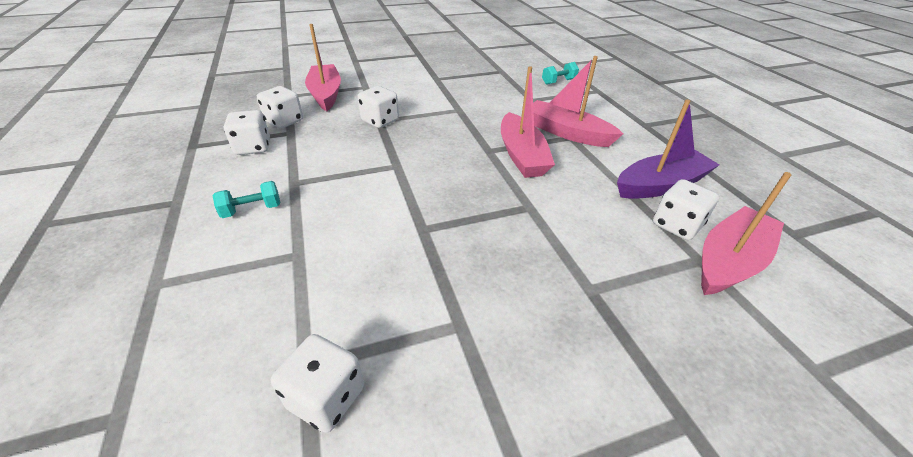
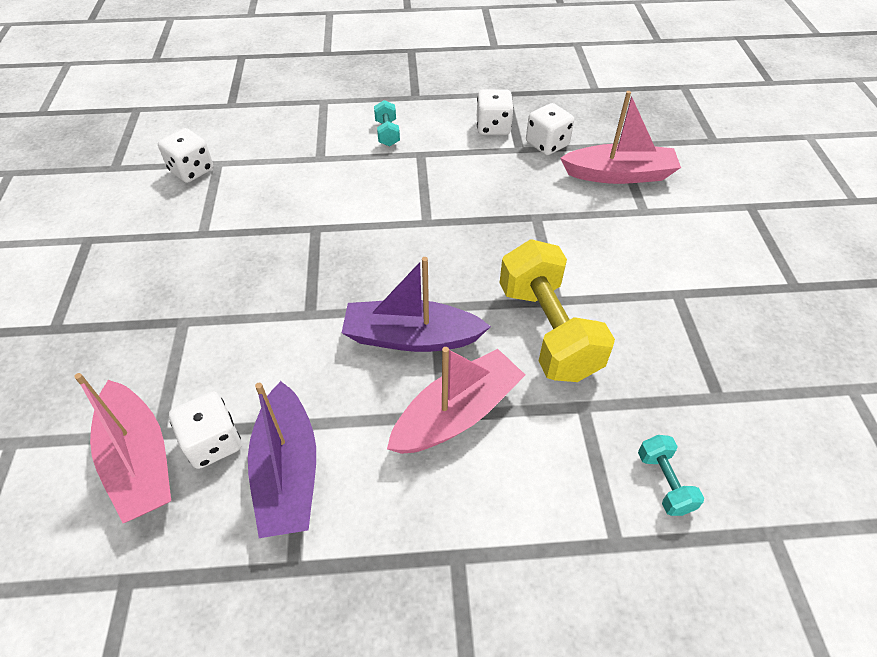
camera: 105 degrees right, 10 degrees up
white dice [357,86,399,128] -> none
pink boat [501,66,555,178] -> purple boat [342,257,491,352]
none -> yellow dumbbell [500,240,615,382]

